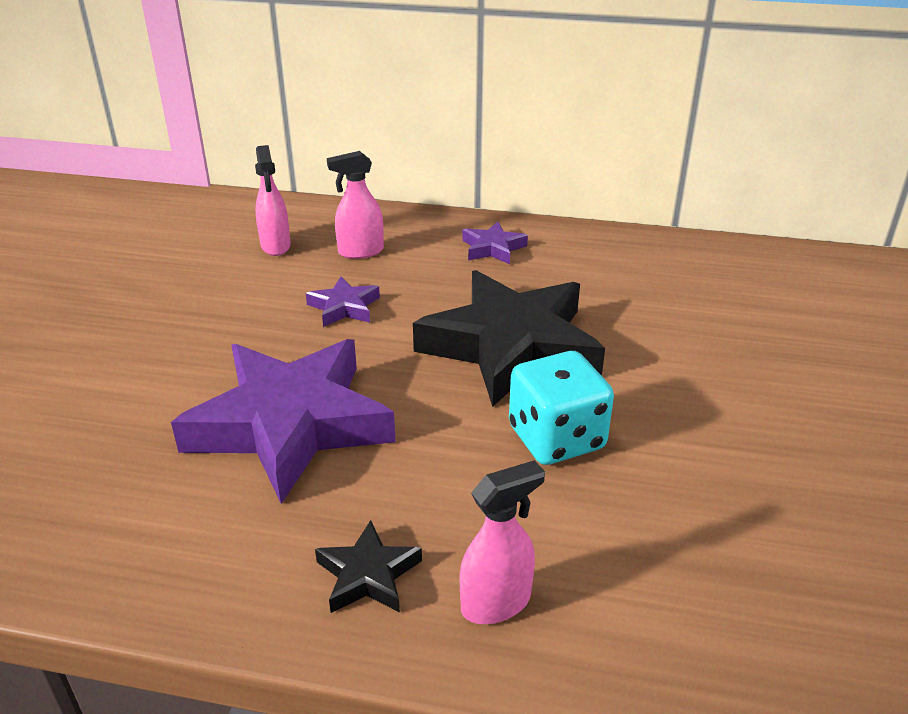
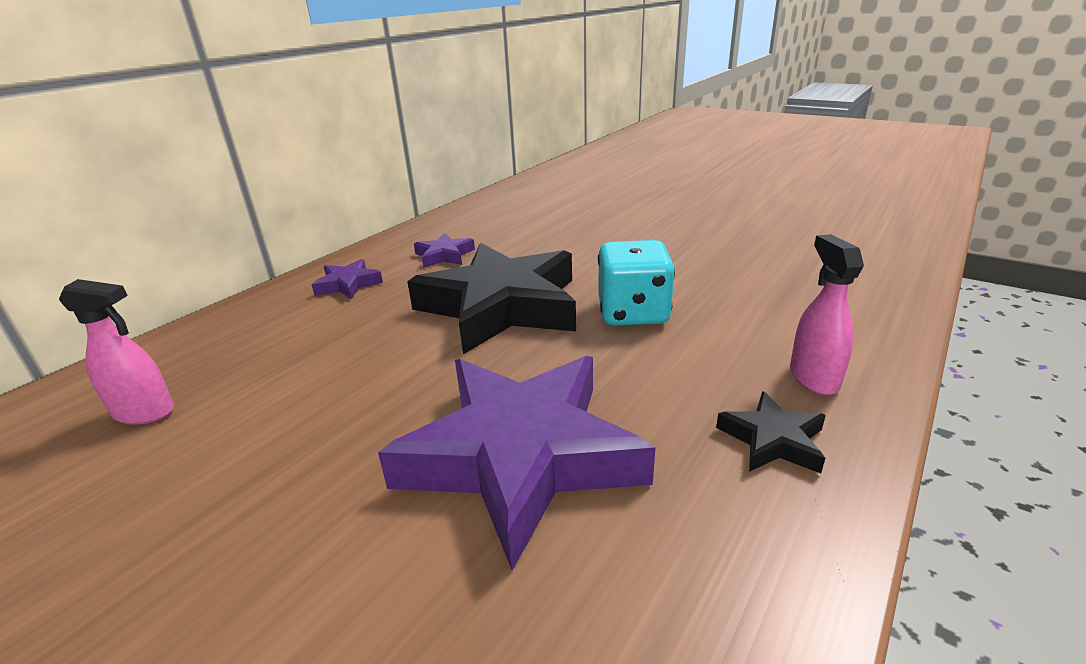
camera: 65 degrees left, 5 degrees down
purple star [306,277,380,327] -> purple star moved to [414,233,475,268]
pink spray bottle [327,151,384,259] -> none

